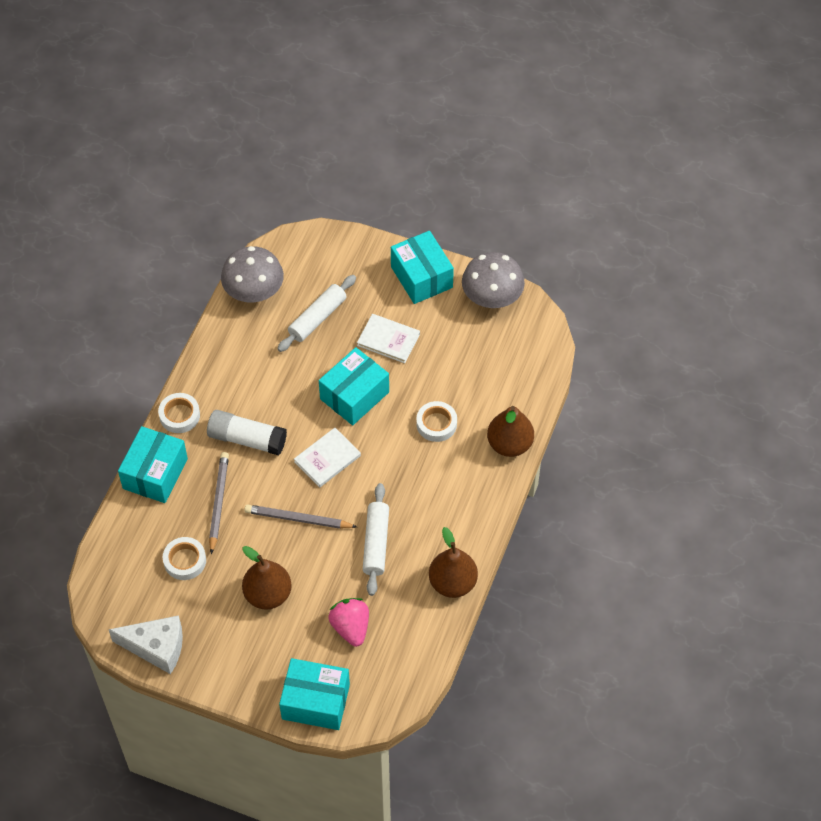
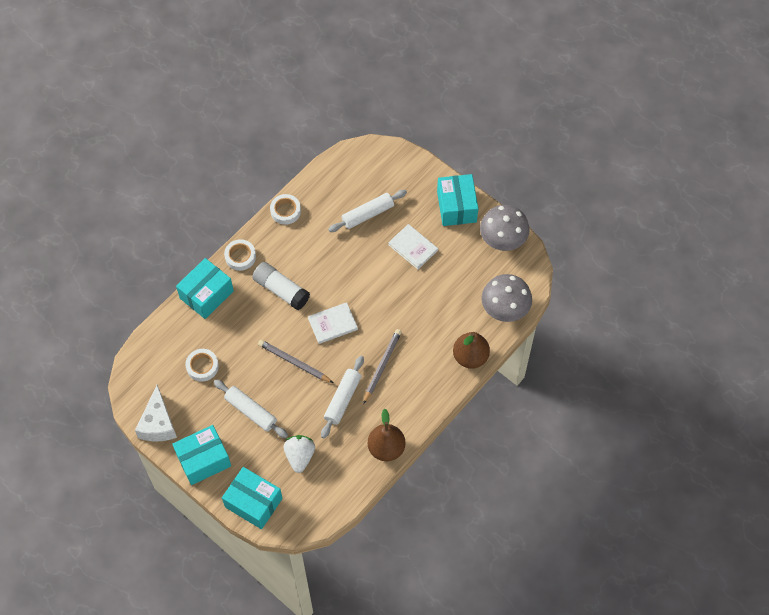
camera: 20 degrees right, 5 degrees up
white cheese [109,615,183,674] -> white cheese turned 60 degrees clockwise [135,385,177,441]
grey pencil [209,452,229,554] -> grey pencil moved to [363,329,402,404]
grey mushroom [221,246,284,302] -> grey mushroom moved to [481,274,532,322]
brown pear [242,546,292,610] -> white rolling pin [214,380,288,438]
turquoise box [319,347,389,425] -> turquoise box moved to [172,425,231,485]
pink strawberry [328,598,369,647] -> white strawberry [284,435,315,473]
white tape [416,401,457,442] -> white tape moved to [270,194,301,225]

